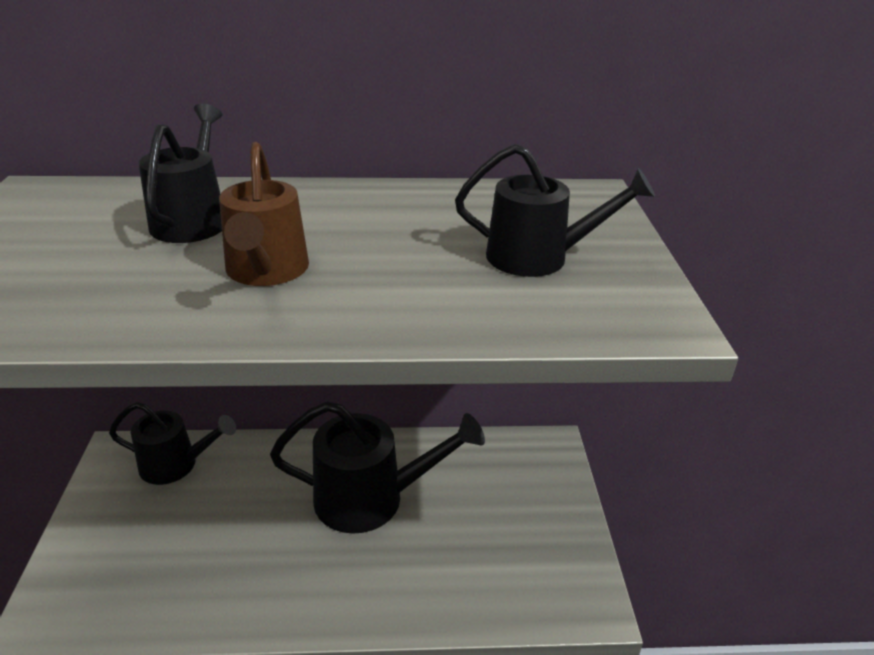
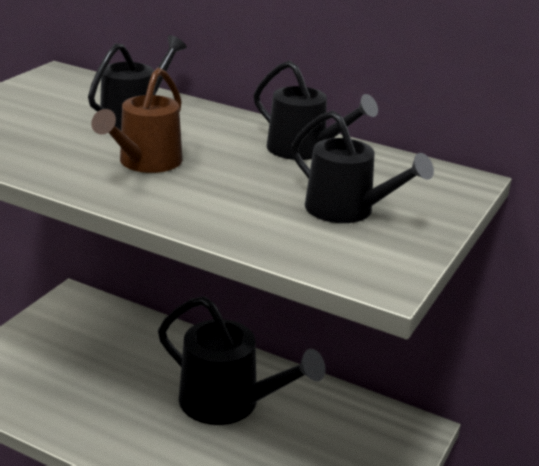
camera: 30 degrees right, 5 degrees down
black watering can [109,402,236,485] -> black watering can moved to [254,60,378,160]

